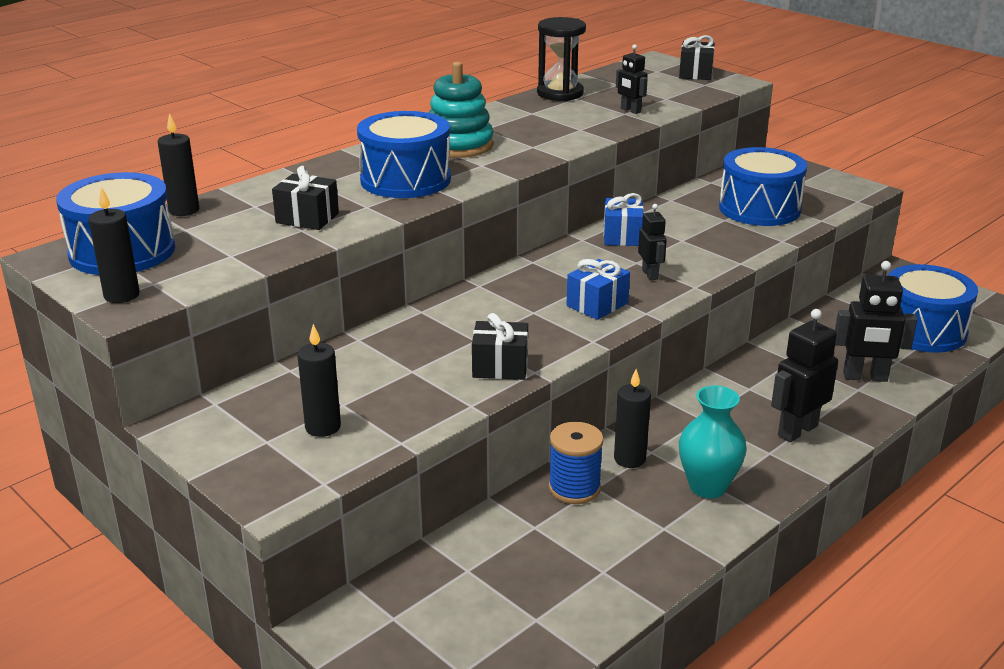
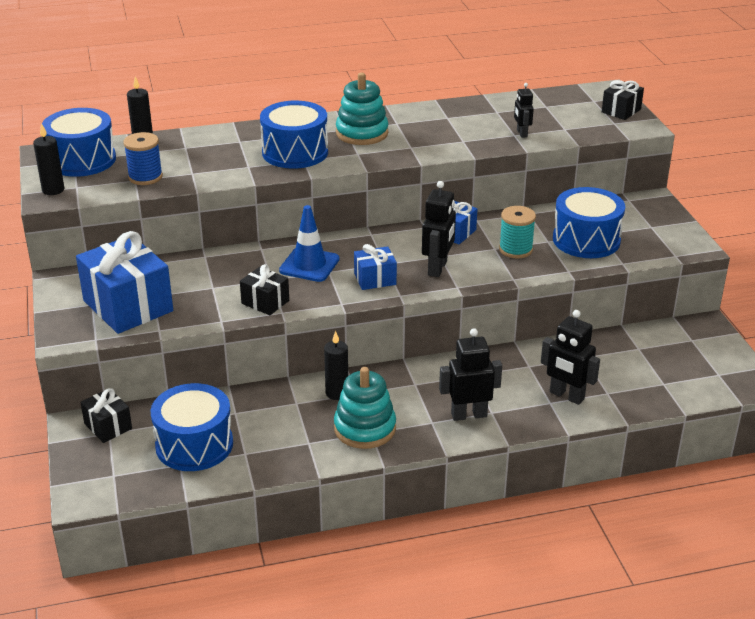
camera: 30 degrees right, 5 degrees up
black gift [272,166,339,230] -> black gift moved to [80,388,132,443]
black candle [297,324,341,437] -> blue gift [76,231,173,334]
black hourglass [537,17,586,101] -> none
blue spool [548,422,604,504] -> blue spool moved to [123,132,163,185]
black robot [638,204,667,280] -> black robot [422,181,456,277], size x1.67
turquoise vase [679,385,747,498] -> turquoise stacking toy [334,367,396,449]
blue drum [888,264,978,352] -> blue drum moved to [150,383,233,471]
none -> blue traffic cone [279,205,340,282]
none -> turquoise spool [499,206,536,258]

